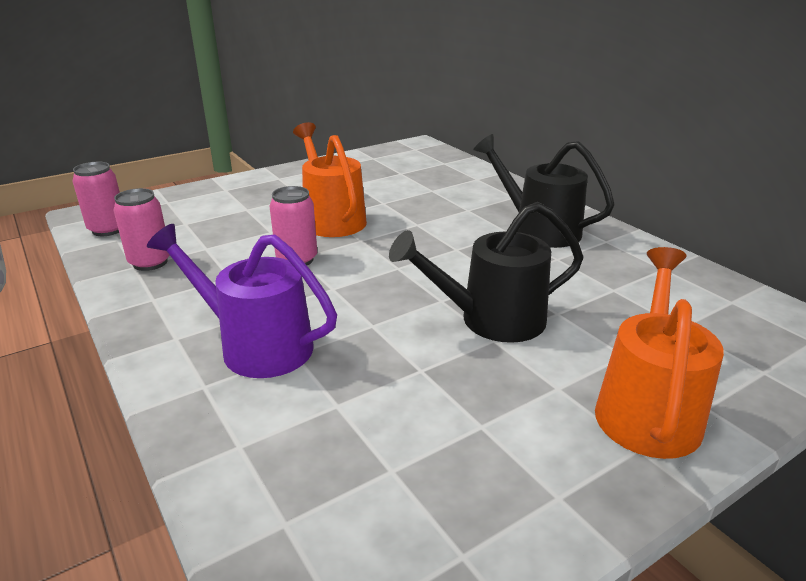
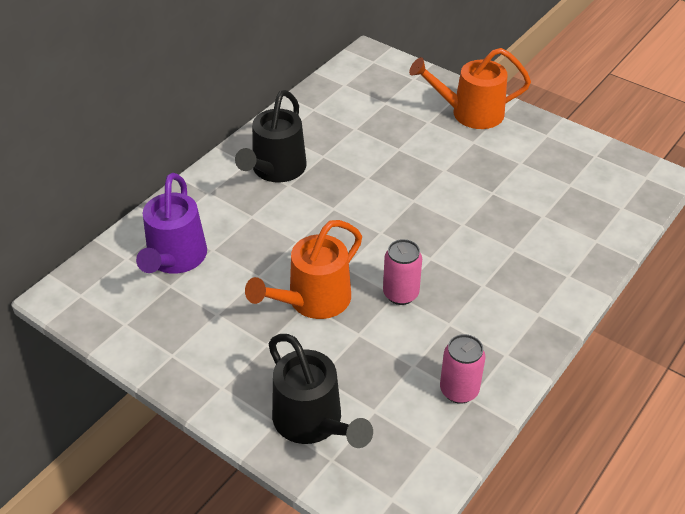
camera: 110 degrees left, 15 degrees up
pink can [72,162,120,236] -> none
purple watering can [147,224,337,378] -> purple watering can moved to [136,173,207,274]
black watering can [389,202,583,343] -> black watering can moved to [269,334,373,448]

